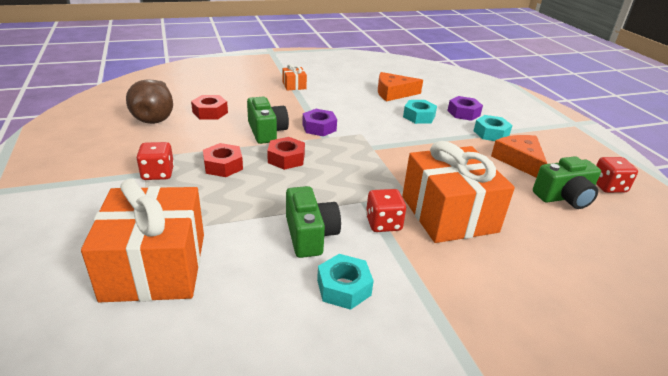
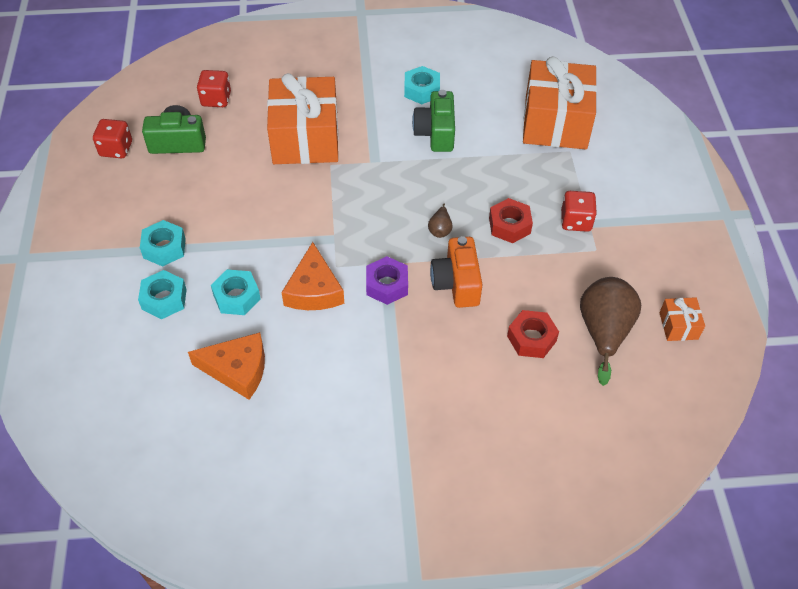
camera: 165 degrees left, 20 degrees up
green camera [247,97,289,144] -> orange camera [430,236,483,308]
red nut [267,137,305,170] -> brown pear [428,204,453,238]
orange gift [282,64,307,91] -> orange gift moved to [659,297,705,341]
red dice [366,189,406,232] -> red dice moved to [197,70,231,107]
purple nut [447,96,483,121] -> turquoise nut [138,270,187,319]
orange cheese [491,135,547,178] -> orange cheese moved to [281,242,344,310]

